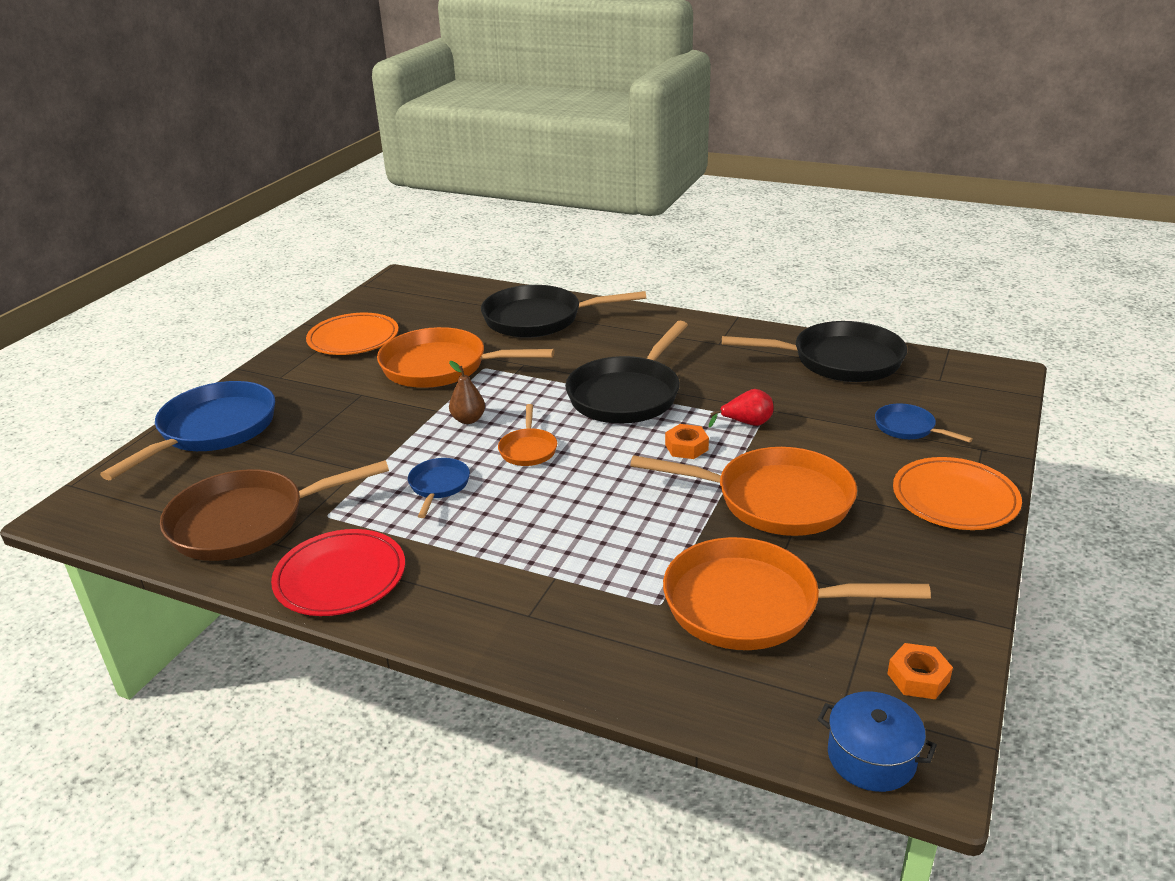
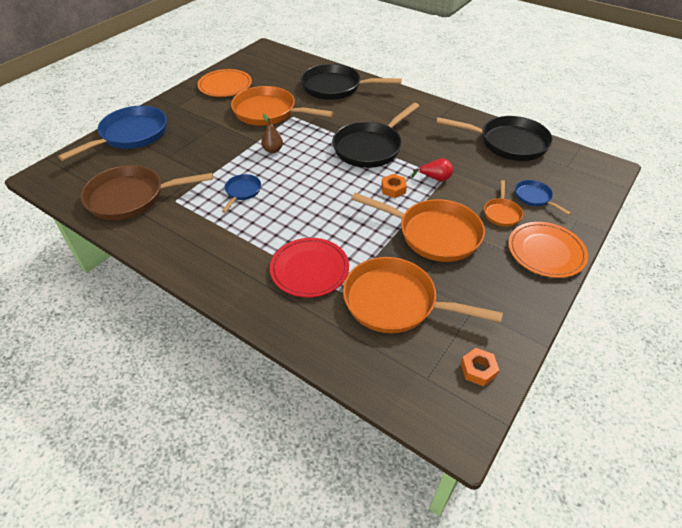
camera: 10 degrees right, 15 degrees up
red plate [271,529,405,616] -> red plate moved to [270,238,349,297]
orange pan [498,404,557,466] -> orange pan moved to [484,180,523,227]
blue pot [817,692,937,792] -> none

